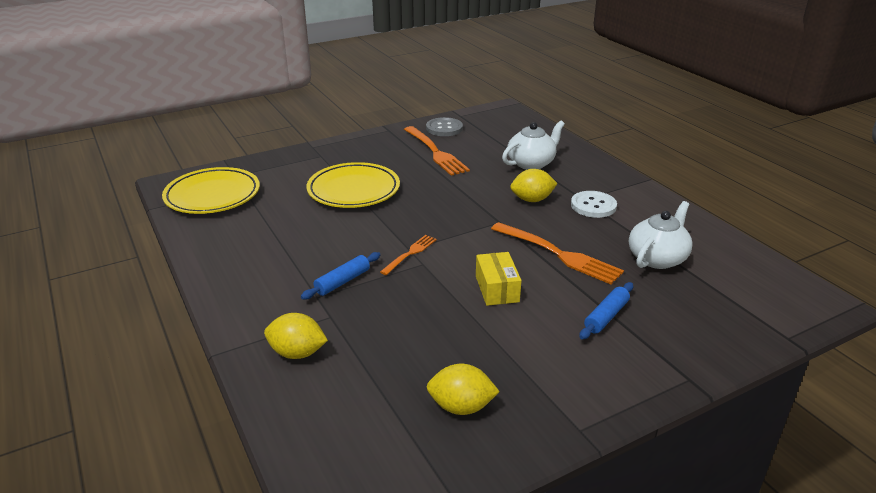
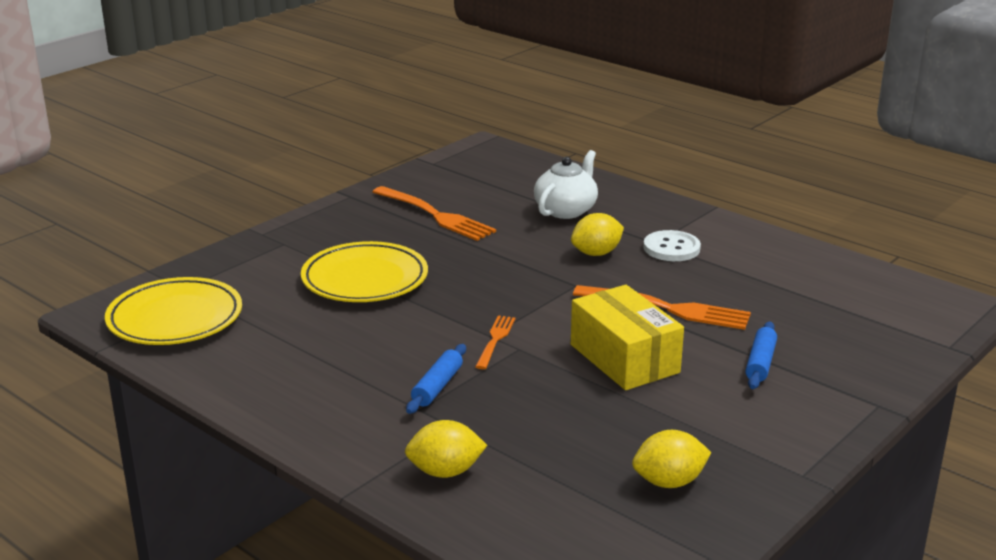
camera: 20 degrees left, 5 degrees down
grey button [426,117,463,136] -> none
yellow box [476,252,522,306] -> yellow box [571,285,684,390], size x1.61
white teapot [629,201,693,269] -> none

